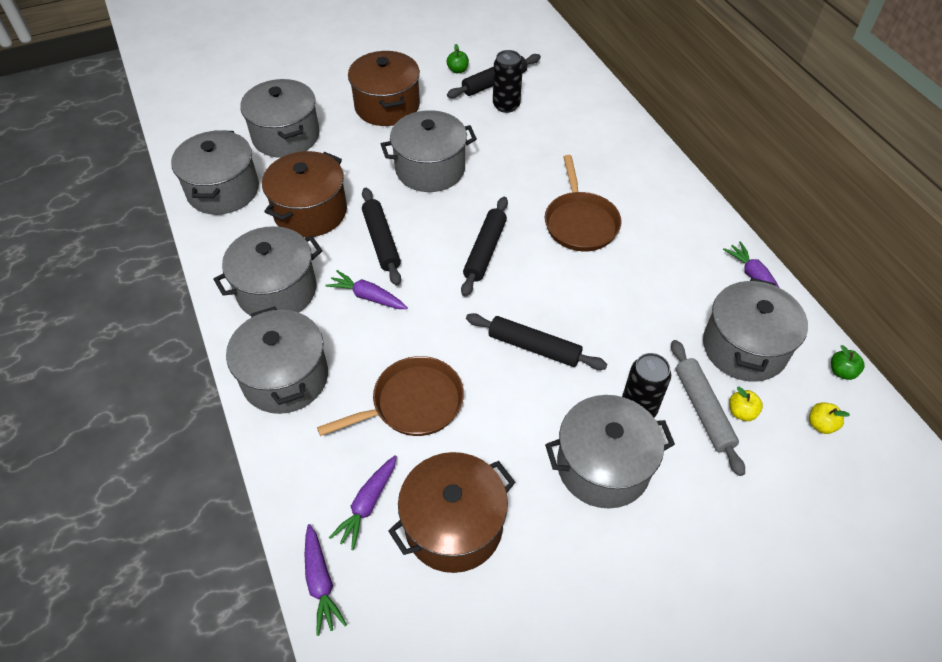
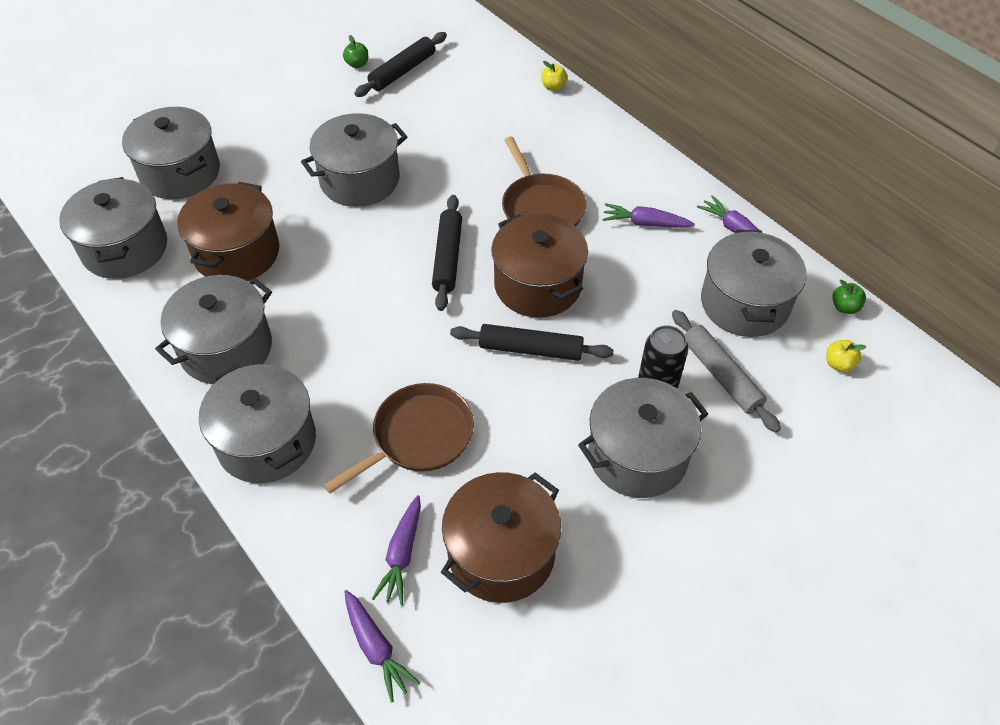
camera: 15 degrees left, 0 degrees up
purple carrot [325,270,408,309] -> purple carrot moved to [602,203,695,228]
brown pot [348,51,420,126] -> brown pot moved to [491,214,588,318]
black rolling pin [362,188,401,286] -> none
black can [493,50,523,113] -> none
yellow apple [729,387,763,421] -> yellow apple moved to [541,61,567,91]

